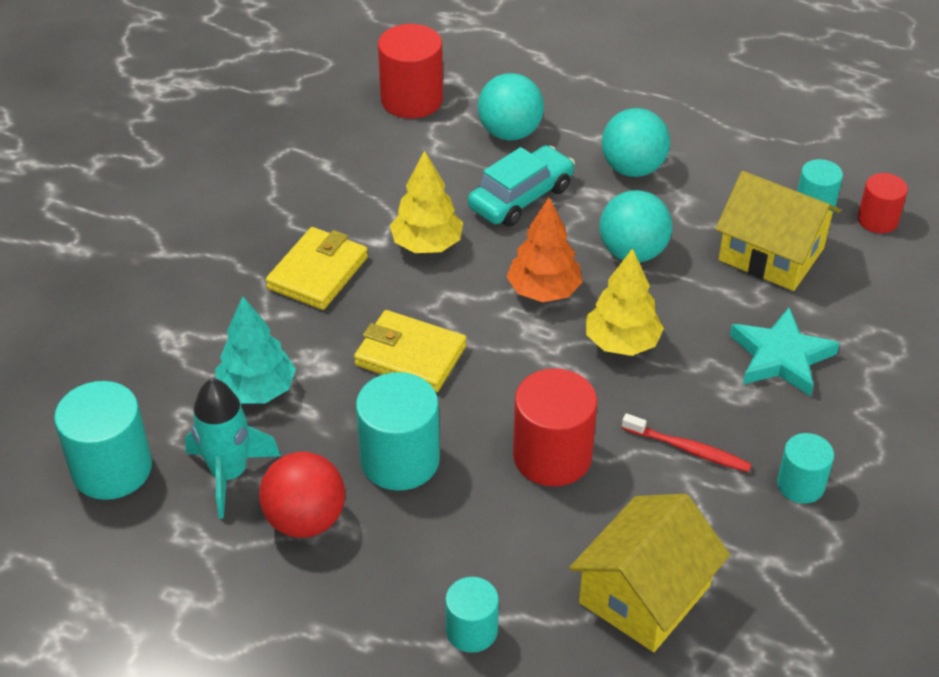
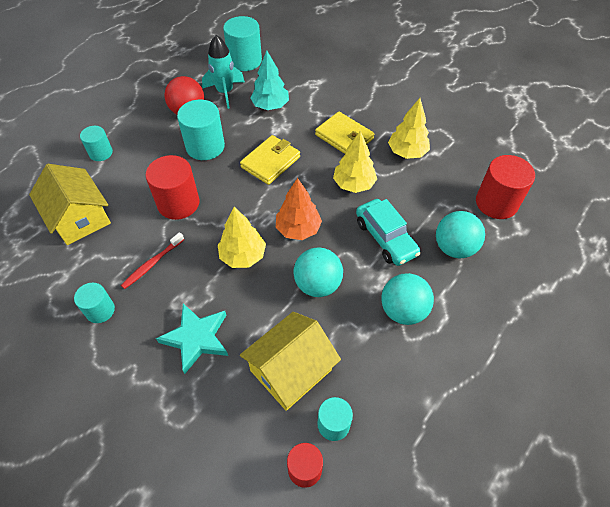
camera: 105 degrees right, 10 degrees up
none -> yellow tree [388,98,430,159]

